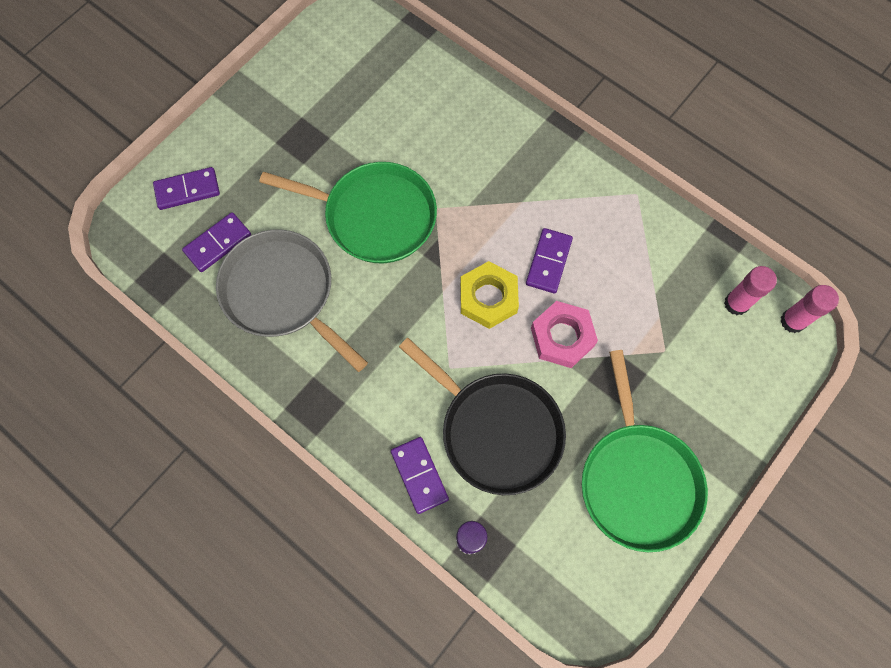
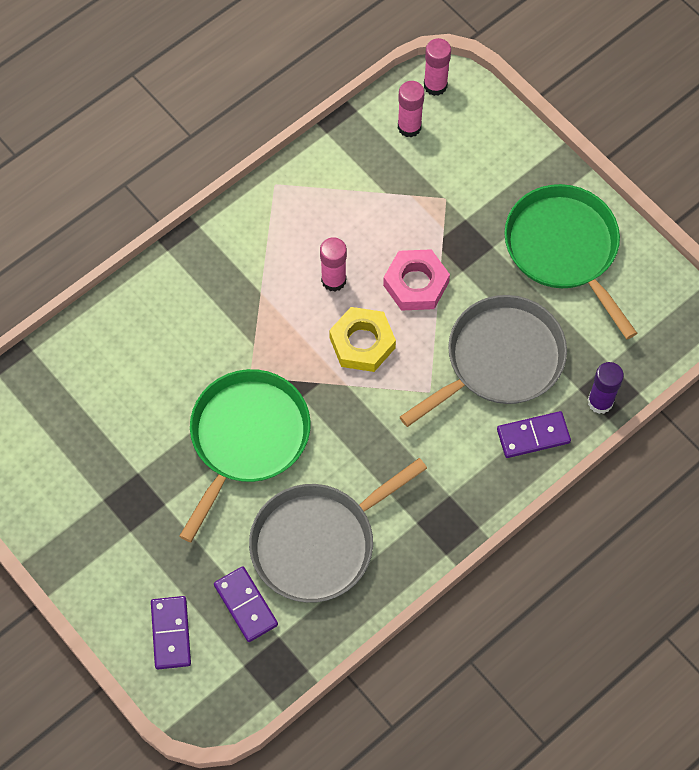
camera: 80 degrees left, 5 degrees down
black pan [399,338,566,495] -> grey pan [400,295,567,427]
purple domino [526,228,573,293] -> pink glue stick [320,237,347,292]
green pan [582,350,708,552] -> green pan turned 120 degrees counterclockwise [504,184,637,339]

